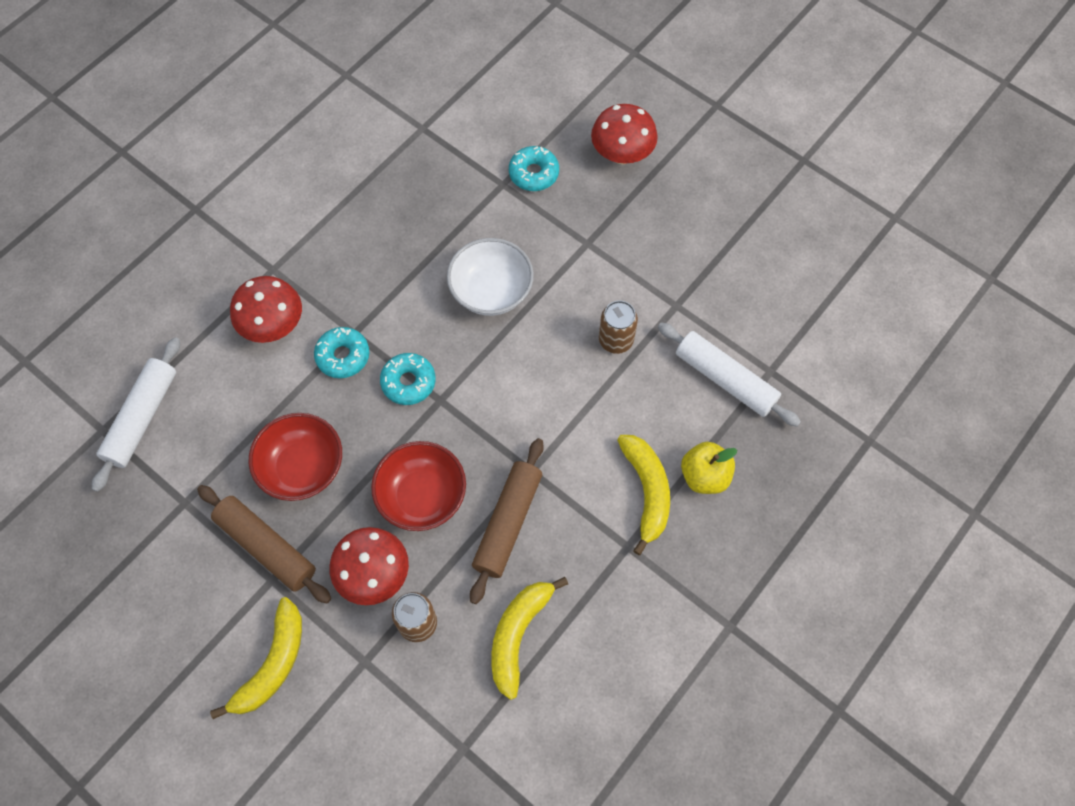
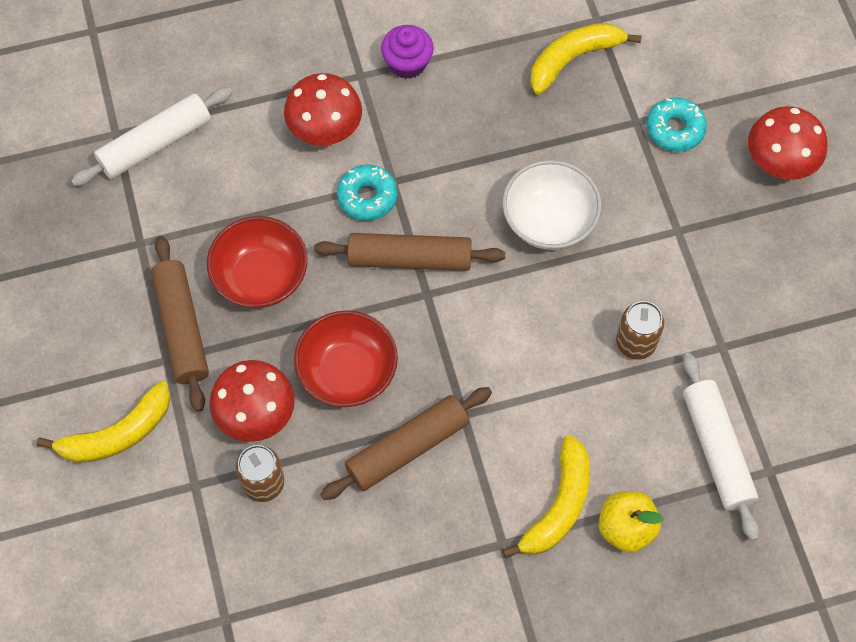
camera: 35 degrees right, 0 degrees up
turquoise donut [380,353,436,405] -> brown rolling pin [314,233,505,271]
yellow banana [491,577,568,700] -> yellow banana moved to [530,23,642,95]
none -> purple cupcake [381,25,434,79]

